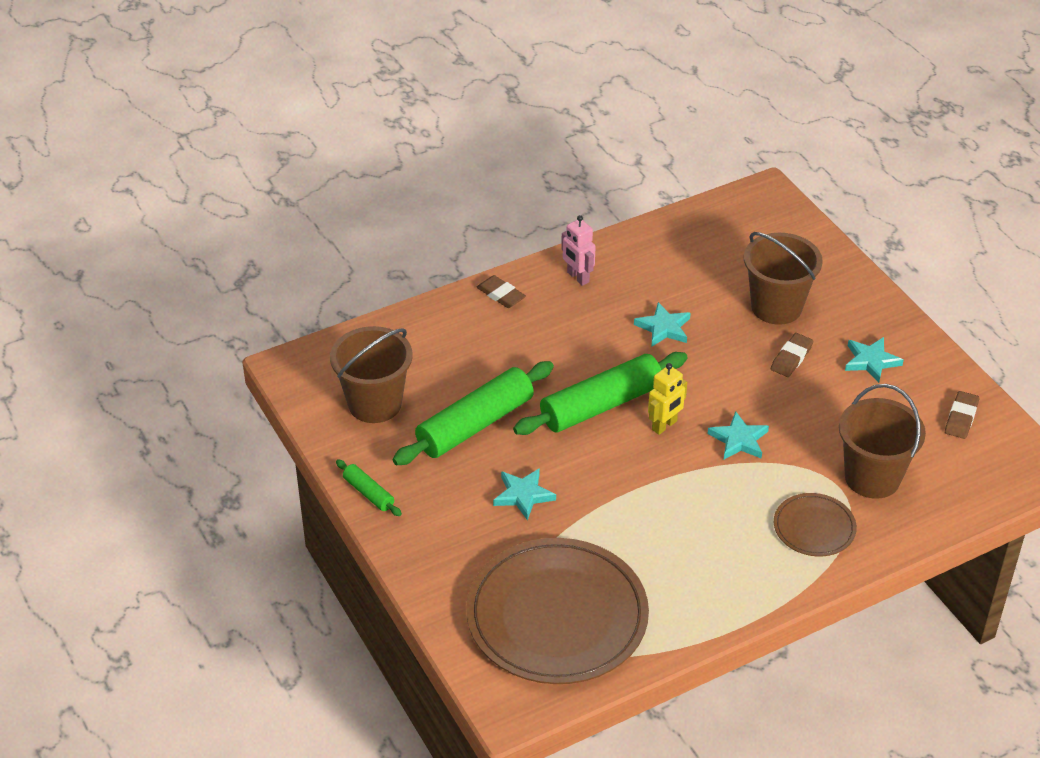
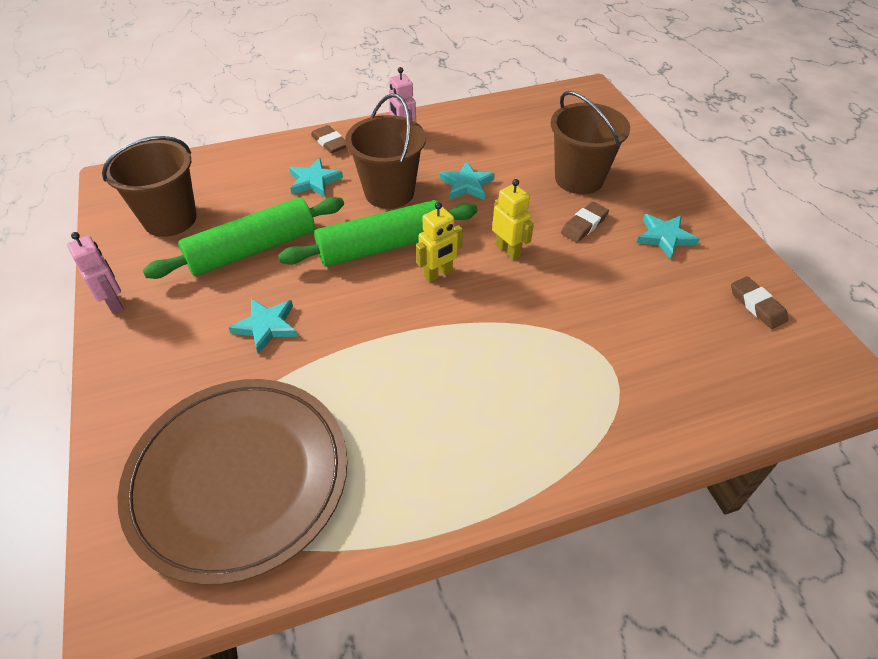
camera: 10 degrees right, 5 degrees up
green rolling pin [336,459,402,516] -> pink robot [67,232,124,314]
turquoise star [708,411,769,459] -> turquoise star moved to [289,158,343,197]
brown plate [774,493,857,556] -> none
brown bucket [839,384,926,499] -> brown bucket moved to [345,93,426,209]
brown eraser [945,391,979,439] -> brown eraser turned 60 degrees counterclockwise [731,276,788,329]
none -> yellow robot [492,179,534,260]

